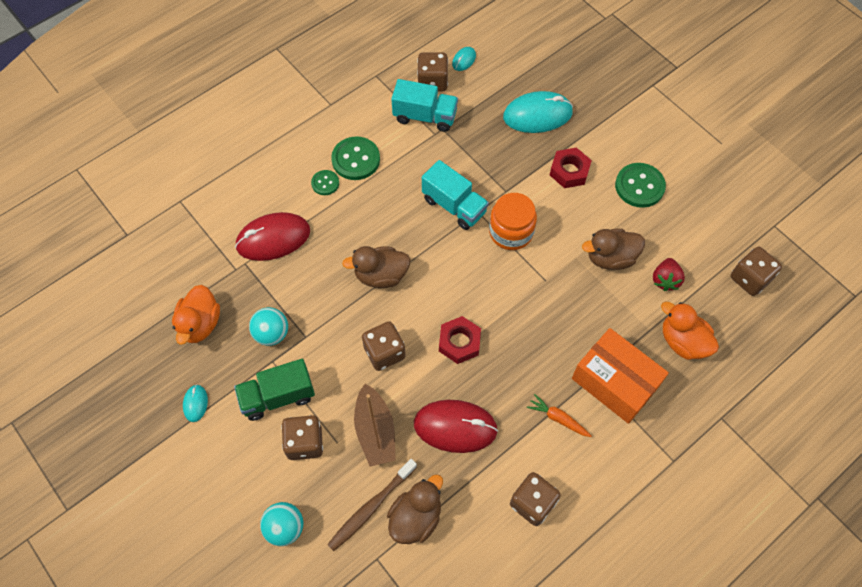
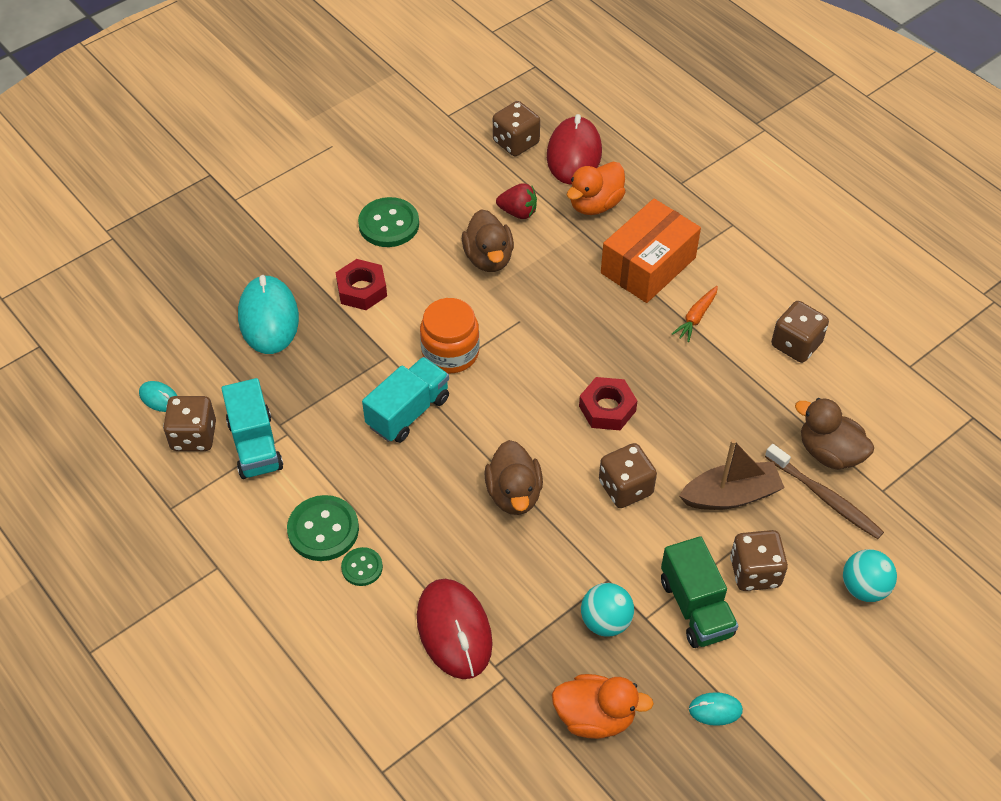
camera: 90 degrees left, 10 degrees down
turquoise truck [391,79,458,132] -> turquoise truck turned 150 degrees clockwise [222,378,283,479]
red mouse [414,400,498,453] -> red mouse moved to [547,114,602,185]

